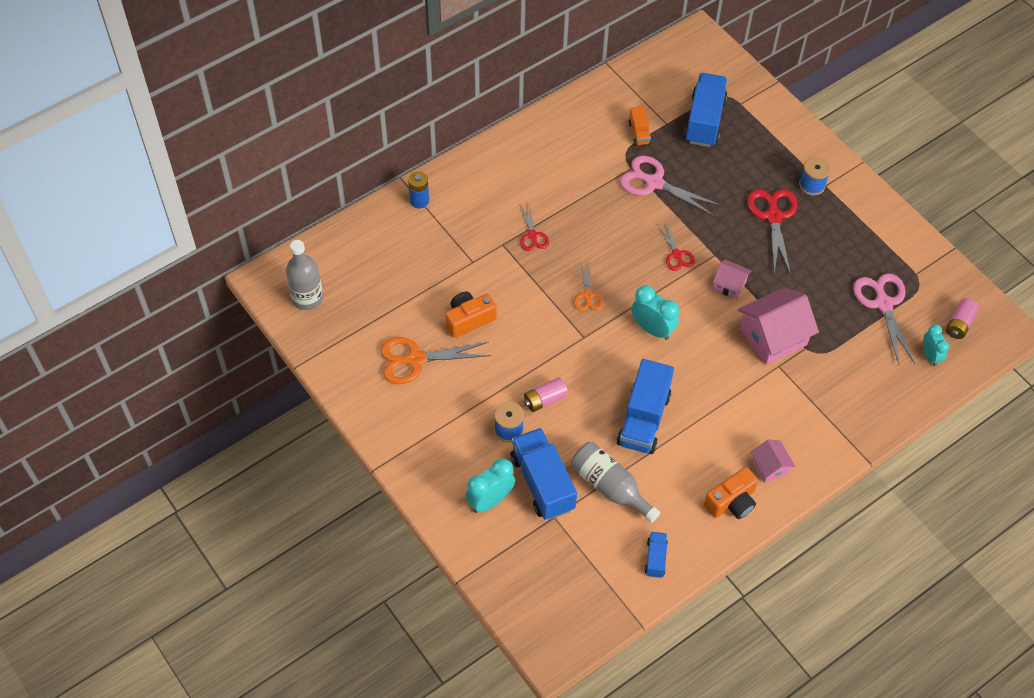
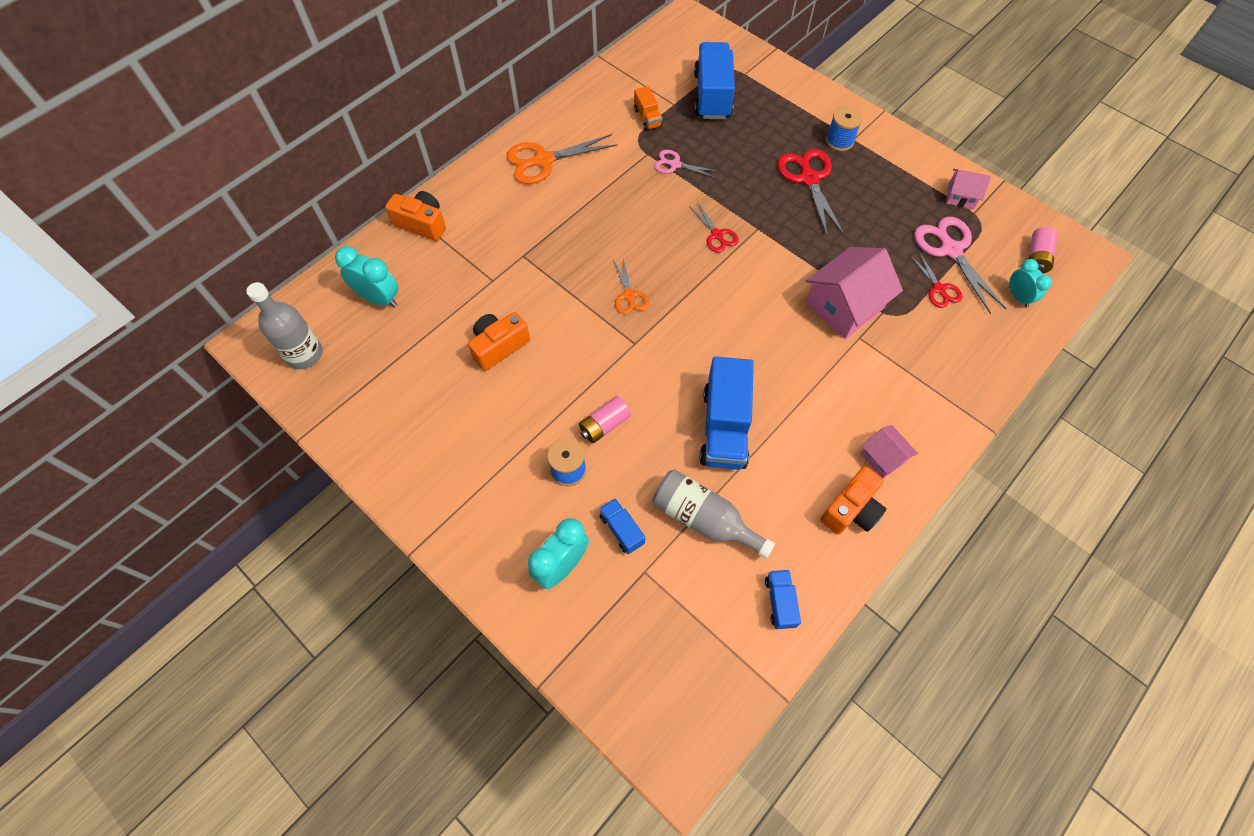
camera: 10 degrees left, 5 degrees up
orange scissors [380,337,491,384] -> orange scissors moved to [506,134,617,184]
blue battery [408,171,429,208] -> orange camera [385,191,446,241]
blue truck [510,428,577,520] -> blue truck [599,498,645,554], size x0.49
red scissors [520,203,549,251] -> red scissors moved to [910,252,963,308]
pink scissors [620,156,721,216] -> pink scissors [654,150,717,178], size x0.57
turquoise clock [631,285,679,340] -> turquoise clock moved to [335,246,399,308]
pink house [713,260,752,299] -> pink house moved to [946,169,991,209]

